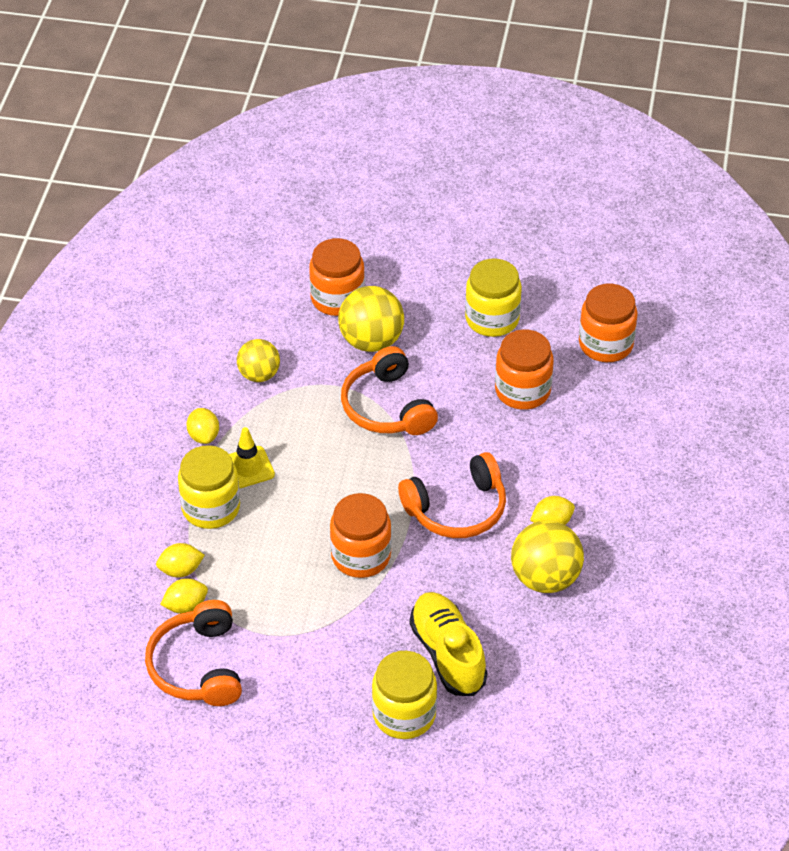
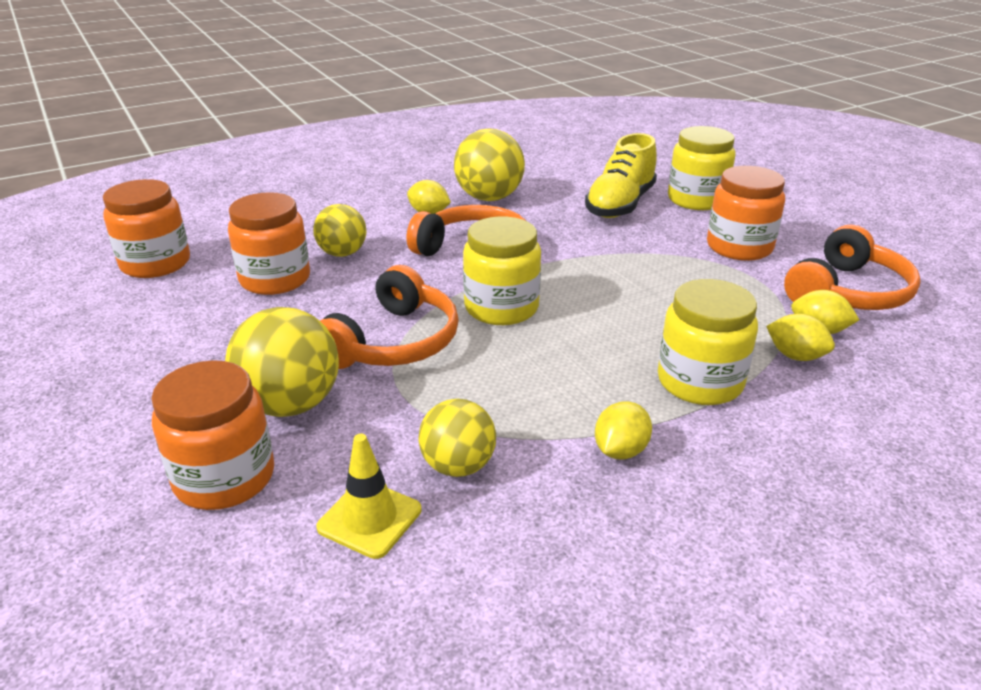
camera: 130 degrees left, 15 degrees down
yellow traffic cone [229,427,275,489] -> yellow traffic cone moved to [316,433,421,559]
orange jar [330,493,392,578] -> orange jar moved to [707,166,785,261]
yellow jar [465,258,522,337] -> yellow jar moved to [463,216,541,325]
none -> yellow ball [313,204,366,257]

